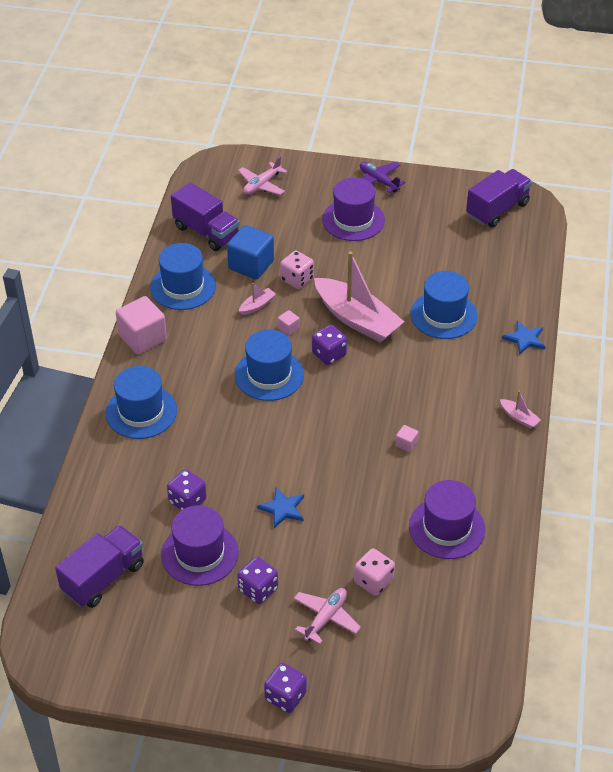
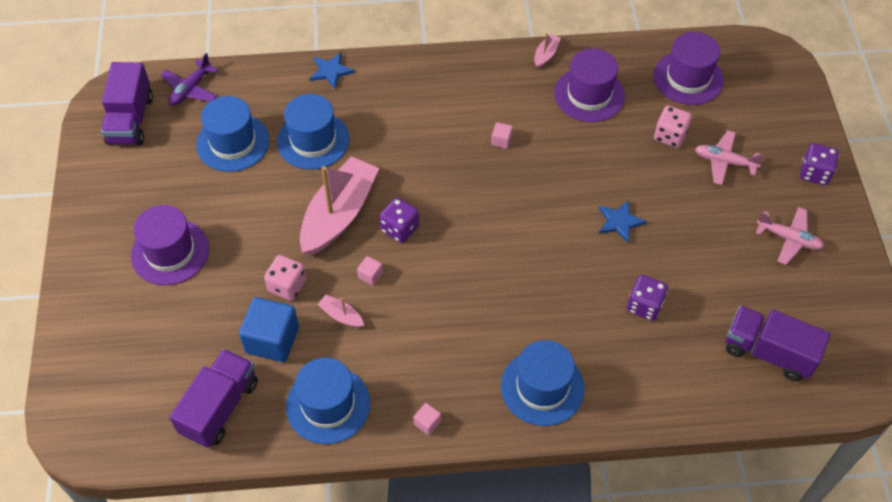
camera: 105 degrees left, 10 degrees up
pink cube [116,296,167,354] -> pink cube [414,403,441,435], size x0.44
purple hat [161,505,239,586] -> purple hat moved to [653,32,724,105]
blue hat [235,330,304,401] -> blue hat moved to [196,96,269,172]
purple dice [237,557,278,604] -> none
pink plane [238,156,288,195] -> pink plane moved to [756,207,824,265]
purple plane [360,162,406,193] -> purple plane moved to [161,53,218,106]
purple truck [466,169,532,228] -> purple truck turned 120 degrees counterclockwise [101,62,153,145]
pink boat [500,391,541,429] -> pink boat moved to [534,33,561,69]

